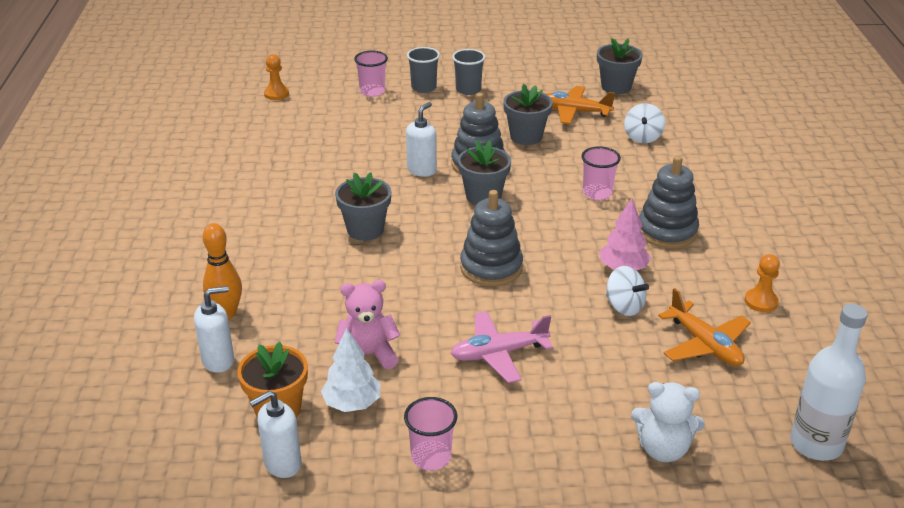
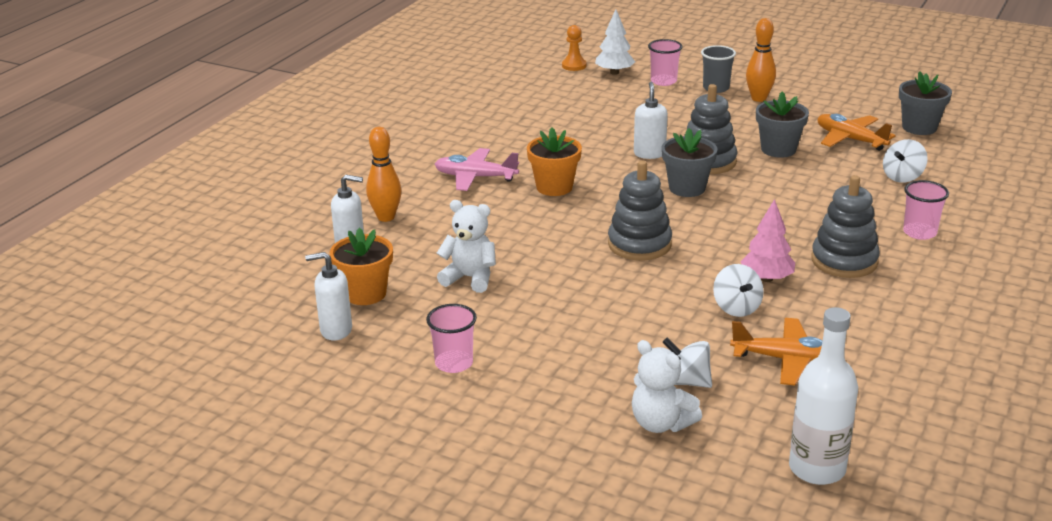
camera: 30 degrees right, 5 degrees down
white tree [321,328,380,412] -> white tree moved to [595,9,635,75]
grey flower pot [335,172,391,241] -> orange flower pot [527,127,582,196]
pink teddy bear [335,280,400,369] -> white teddy bear [437,200,496,293]
white soap dispenser [406,102,437,177] -> white soap dispenser turned 60 degrees counterclockwise [634,82,668,159]
pink plane [450,311,553,383] -> pink plane moved to [435,148,519,191]
grey cup [452,49,485,95] -> orange bowling pin [746,18,776,102]
pink cup [582,146,621,200] -> pink cup moved to [903,180,949,240]
orange plane [658,288,751,366] -> orange plane turned 75 degrees counterclockwise [730,318,822,385]
orange pawn [744,254,780,312] -> none
none -> white spinning top [663,338,712,388]

